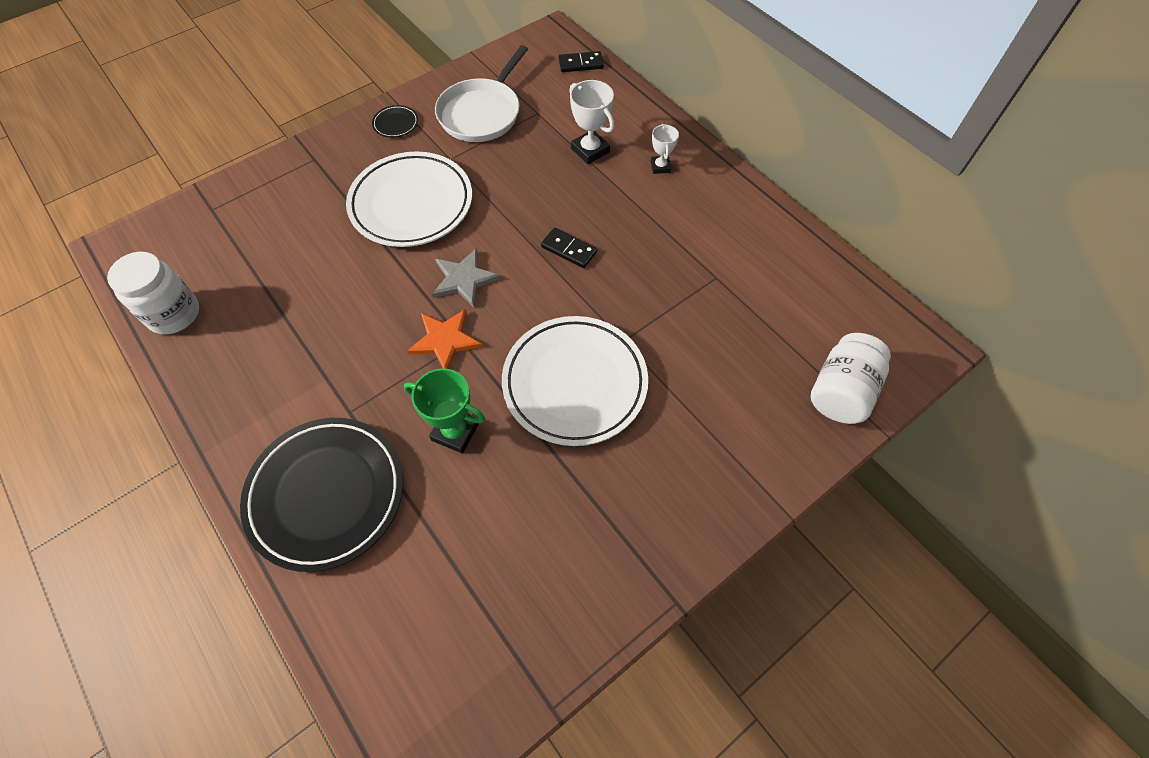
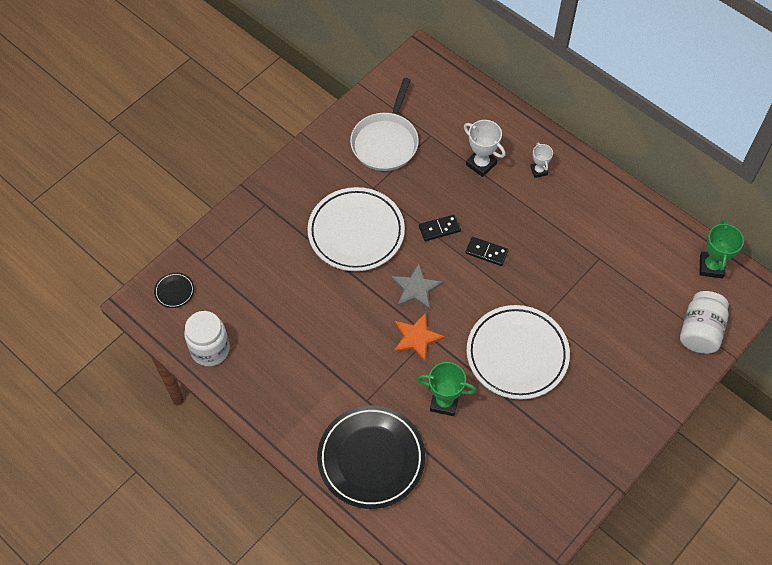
camera: 10 degrees left, 0 degrees up
black plate [372,105,418,138] -> black plate moved to [154,272,194,308]
black domino [559,51,604,72] -> black domino moved to [419,215,461,241]
none -> green trophy [700,220,744,278]

